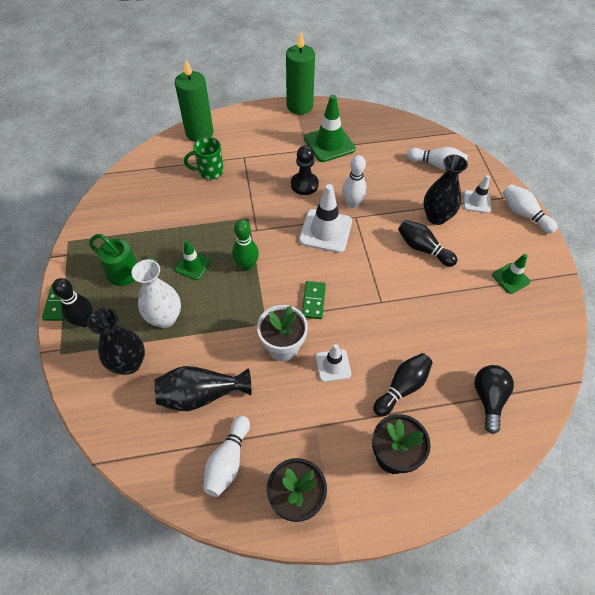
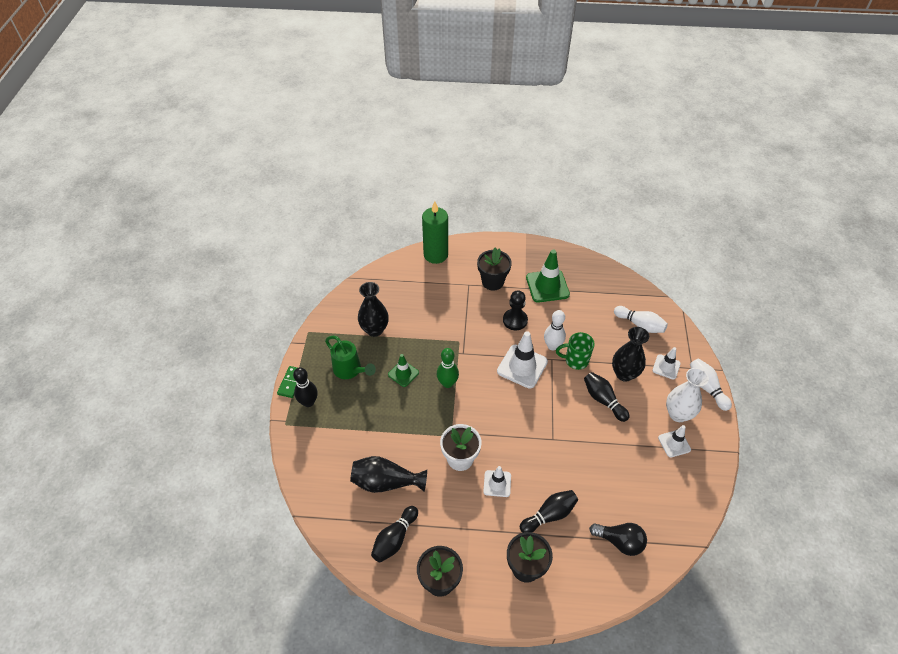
camera: 15 degrees right, 5 degrees down
black vase [88,308,145,375] -> black vase moved to [358,282,389,337]
white vase [132,259,181,328] -> white vase moved to [666,368,709,422]
green mug [184,137,224,180] -> green mug moved to [556,332,595,370]
white bowling pin [203,416,250,497] -> black bowling pin [371,506,418,563]
green candle [286,32,315,115] -> none
green domino [302,281,326,319] -> none
black light bulb [474,365,514,434] -> black light bulb turned 90 degrees clockwise [589,523,647,556]
green traffic cone [492,254,531,294] -> white traffic cone [658,425,691,458]
none -> black flower pot [477,247,512,291]

